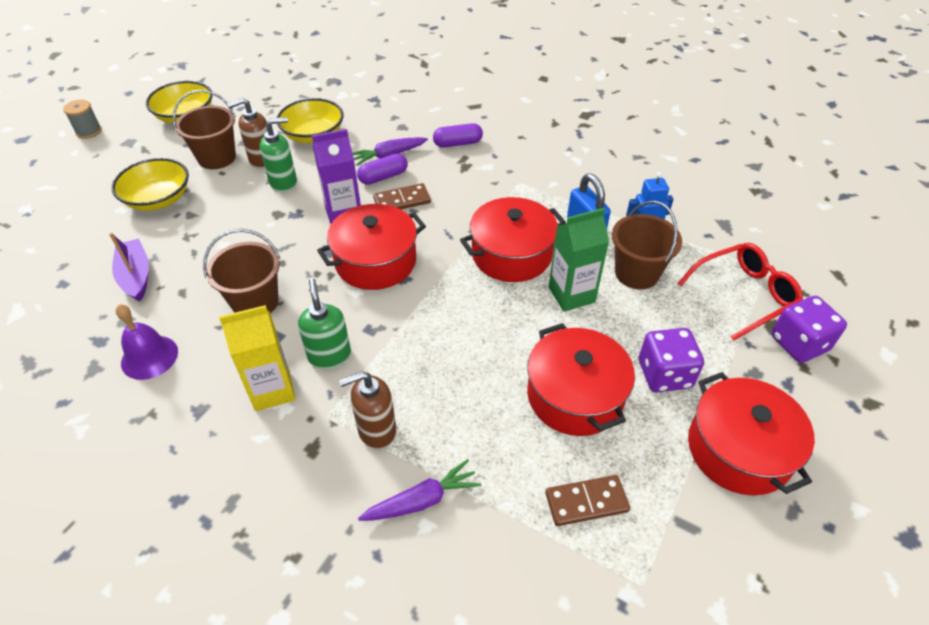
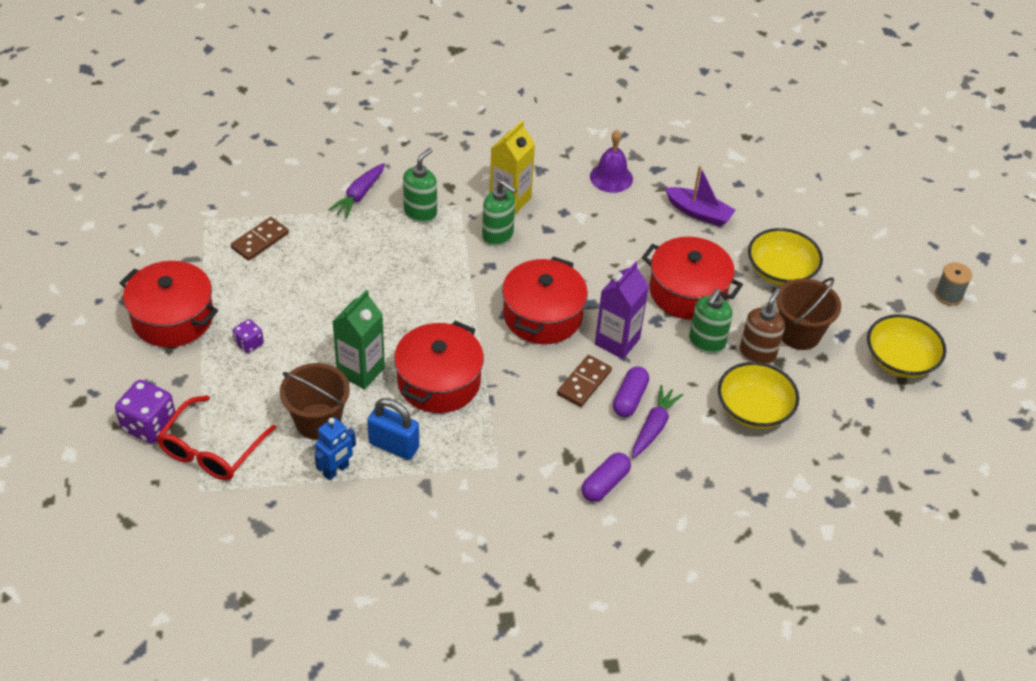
camera: 140 degrees right, 0 degrees up
brown bucket [203,229,280,313] -> none
brown soap dispenser [339,371,396,449] -> green soap dispenser [403,148,437,223]
red pot [527,323,635,436] -> red pot moved to [642,237,743,320]
purple dice [639,328,704,392] -> purple dice [233,319,264,353], size x0.56

